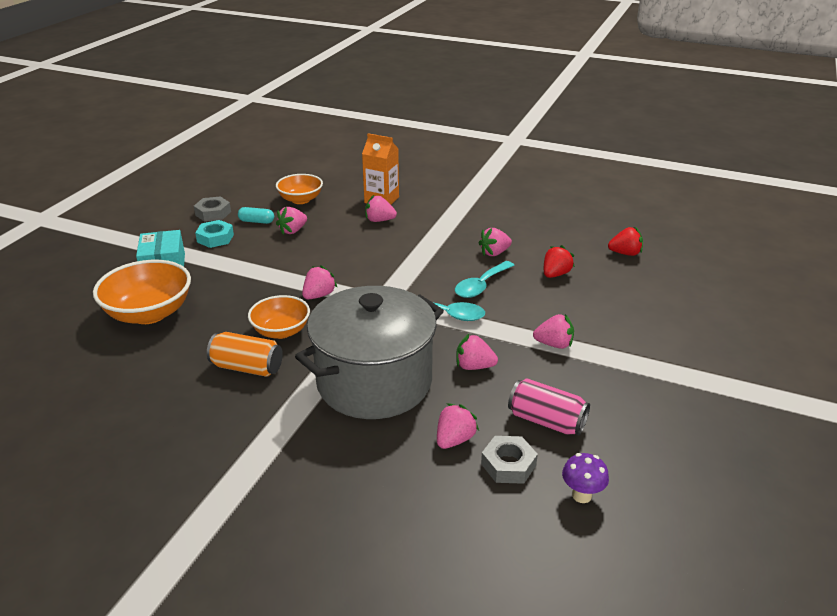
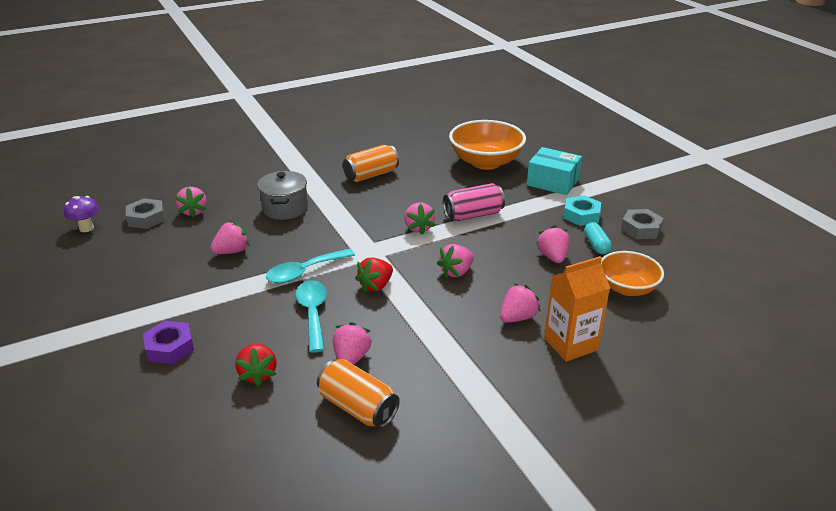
camera: 130 degrees right, 0 degrees up
turquoise capsule [238,207,274,224] -> turquoise capsule turned 60 degrees counterclockwise [584,222,612,254]
orange bowl [248,295,310,339] -> none
grey pot [295,286,444,419] -> grey pot [257,171,308,220], size x0.49
pink can [508,378,590,435] -> pink can moved to [443,183,505,221]
pink strawberry [533,314,574,349] -> pink strawberry moved to [437,244,474,278]
red strawberry [608,227,643,256] -> red strawberry moved to [355,258,393,293]
none -> purple nut [143,321,194,364]
none -> orange can [317,359,400,429]

